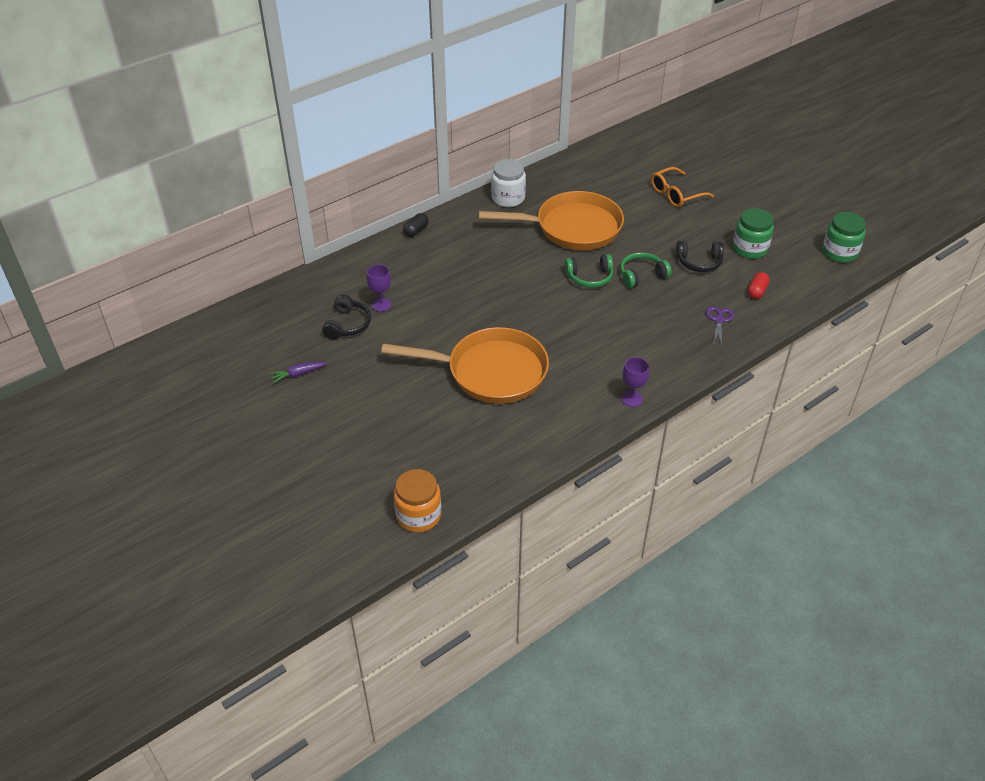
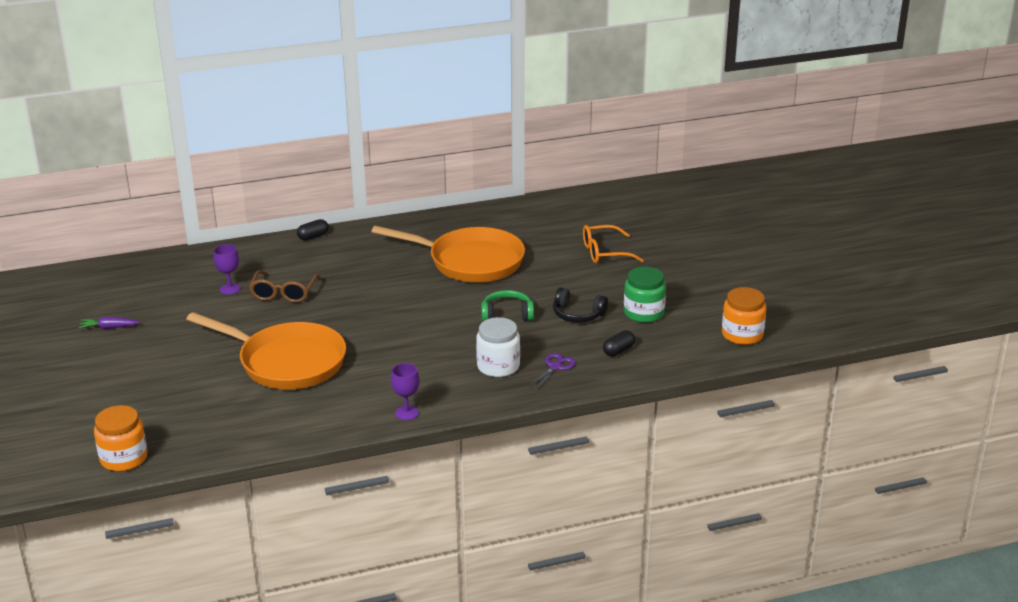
camera: 20 degrees right, 15 degrees down
black headphones [322,294,371,339] -> none
white jar [491,159,526,207] -> white jar moved to [476,317,520,377]
green headphones [565,254,613,288] -> none
red capsule [748,272,770,299] -> black capsule [603,330,635,356]
green jar [822,212,866,263] -> orange jar [722,287,767,345]
none -> brown glasses [249,270,320,303]

